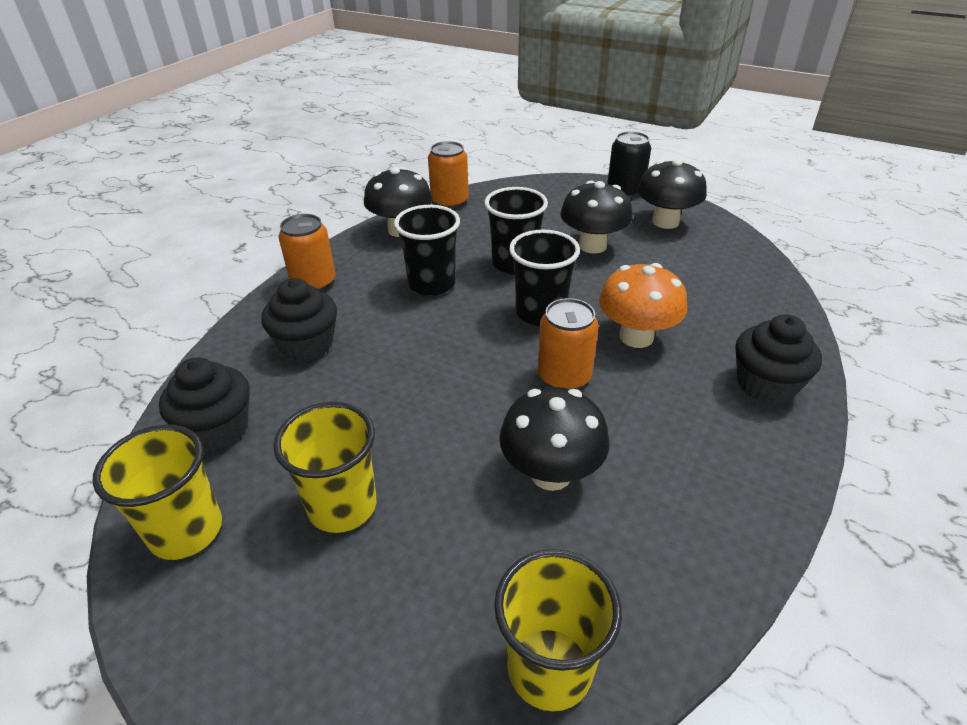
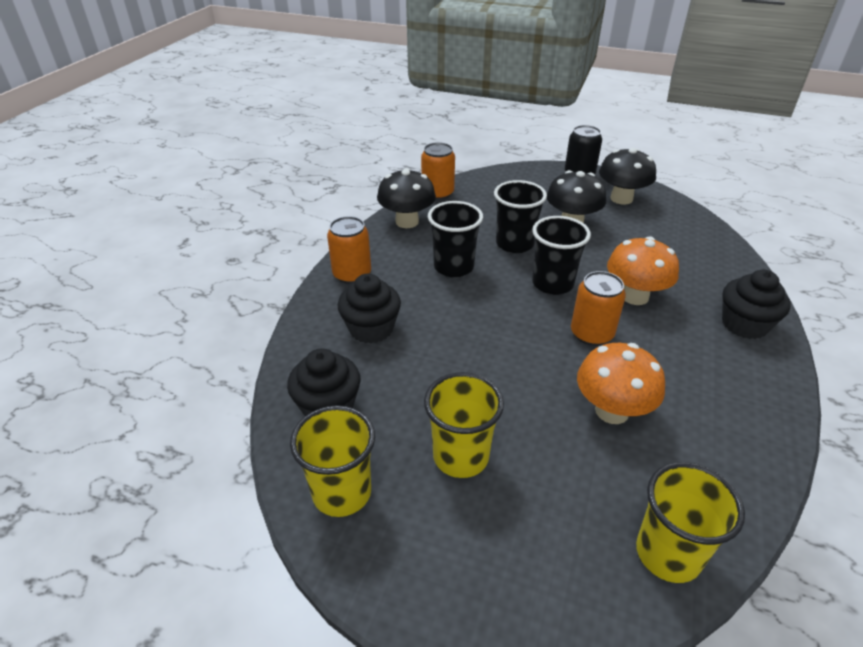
camera: 10 degrees left, 0 degrees up
black mushroom [499,387,609,491] -> orange mushroom [577,343,665,424]

